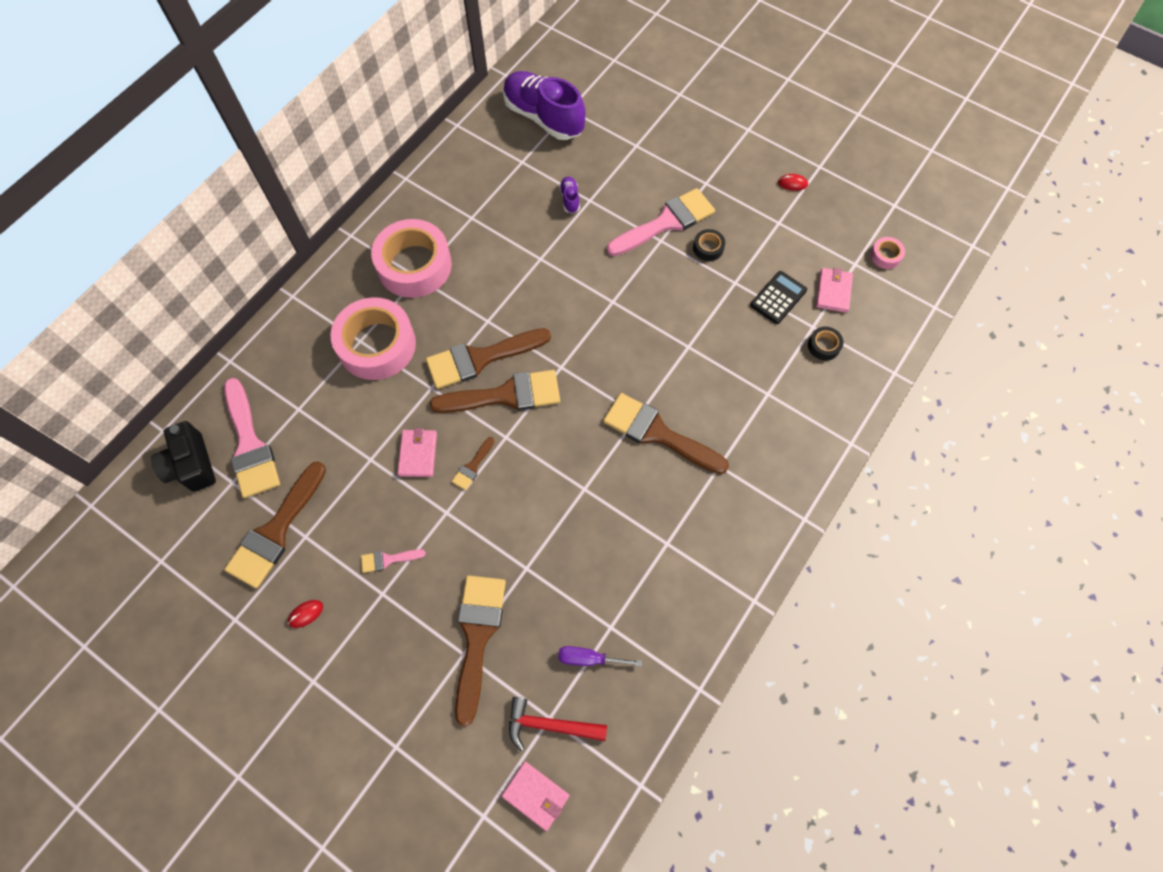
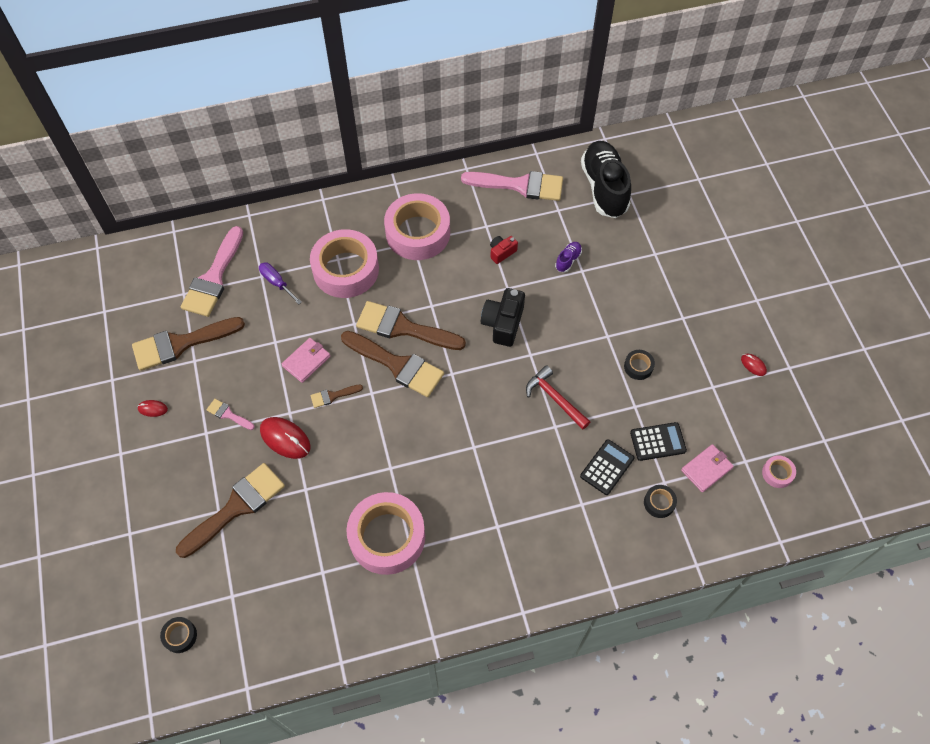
camera: 40 degrees right, 5 degrees down
black camera [151,421,216,492] -> black camera moved to [481,288,525,347]
pink wallet [502,761,570,831] -> black tape [160,617,197,653]
purple shoe [503,71,585,140] -> black shoe [581,141,631,218]
red hammer [509,697,607,751] -> red hammer moved to [526,365,590,430]
purple screwdriver [558,646,642,666] -> purple screwdriver moved to [259,262,302,304]
brown brush [603,393,729,474] -> none
pink brush [607,188,715,256] -> pink brush moved to [461,171,563,201]
none -> red mouse [260,417,311,459]
none -> pink tape [346,492,425,575]
none -> red camera [490,236,518,264]
none -> black calculator [580,439,634,495]

